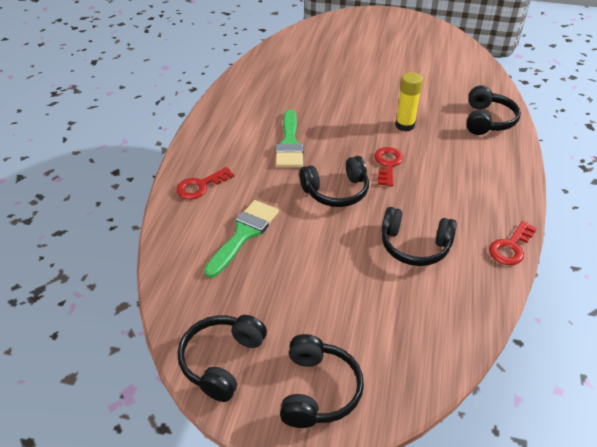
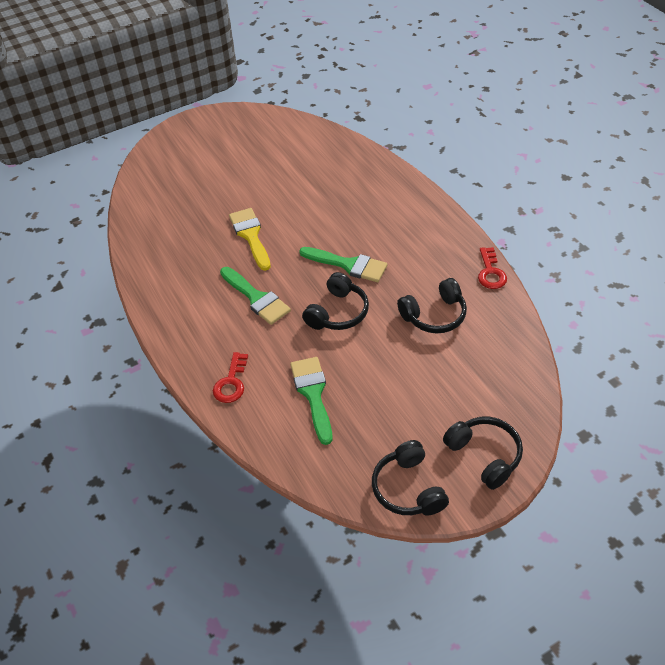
camera: 40 degrees left, 5 degrees up
red key [374,147,403,186] -> green brush [299,247,387,282]
yellow glue stick [395,72,423,132] -> none
black headphones [467,85,521,135] -> none
none -> yellow brush [229,208,271,271]

